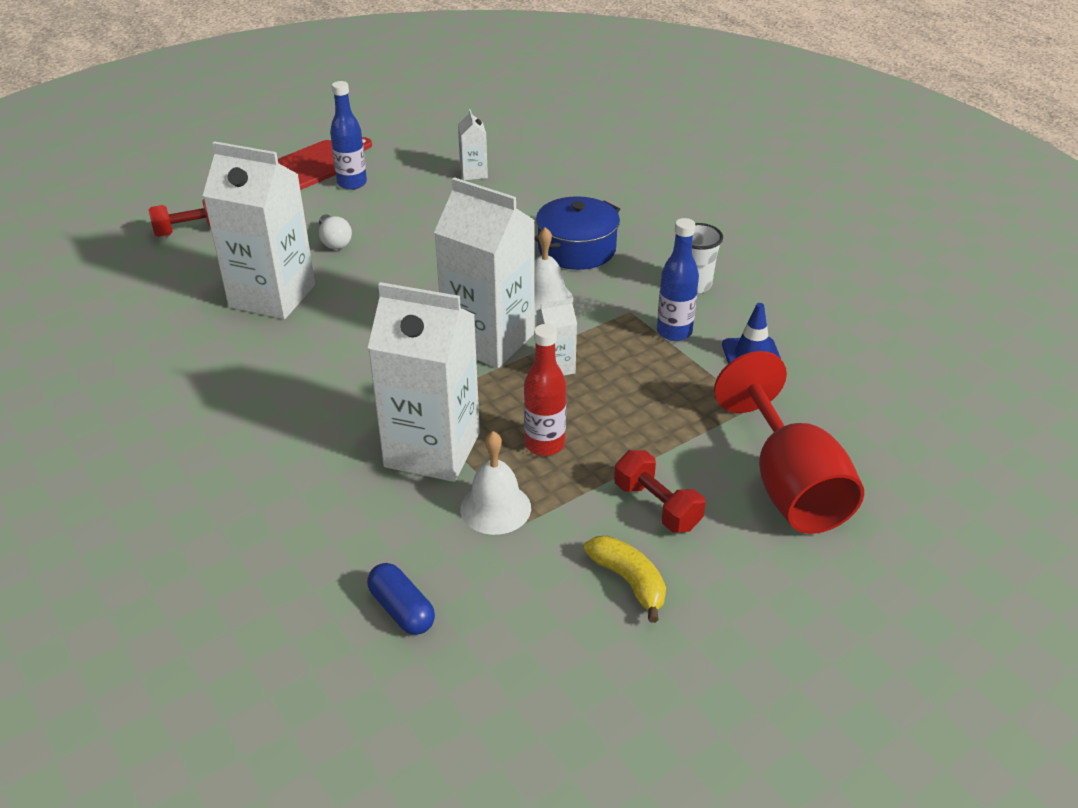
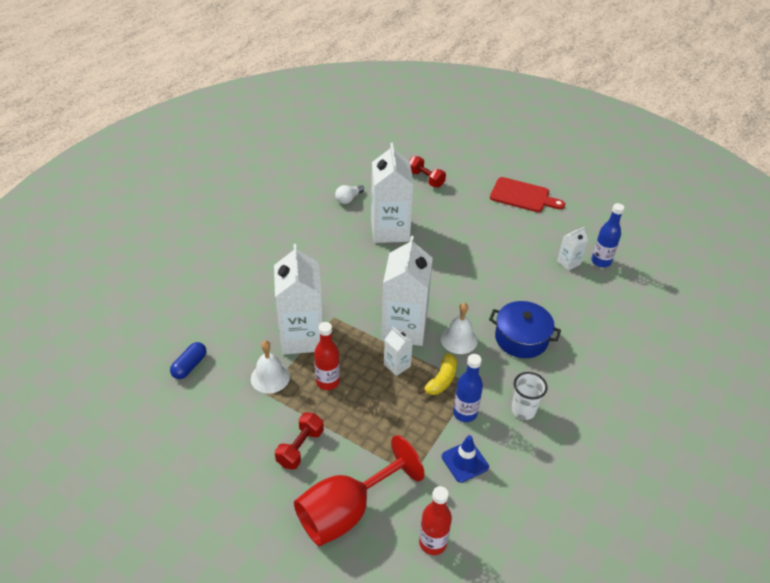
camera: 65 degrees right, 5 degrees up
white light bulb [319,215,352,249] -> white light bulb moved to [335,185,364,204]
blue bottle [330,81,367,190] -> blue bottle moved to [591,203,624,267]
yellow banana [584,535,666,623] -> yellow banana moved to [418,353,457,395]
none -> red bottle [419,486,452,555]

